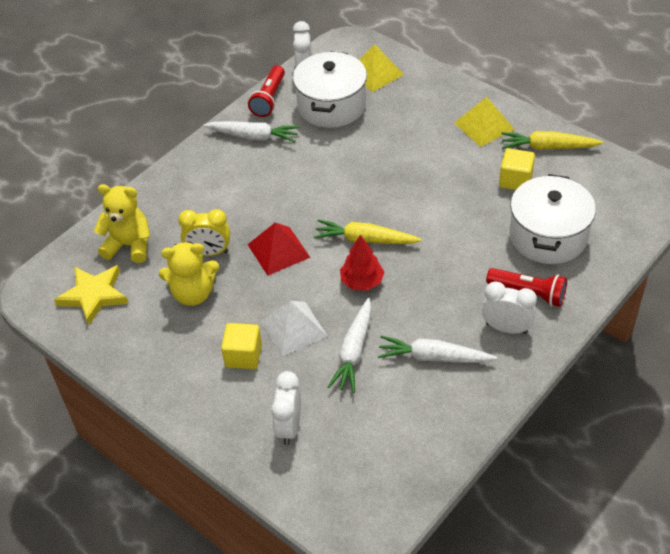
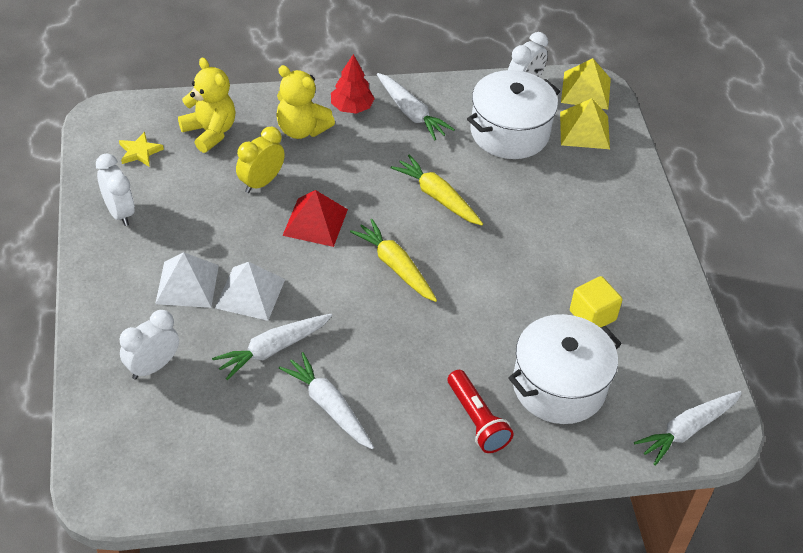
camera: 35 degrees right, 0 degrees up
yellow star [54,265,129,325] -> yellow star [119,132,164,167], size x0.59
yellow teddy bear [159,242,219,306] -> yellow teddy bear moved to [276,65,335,139]
yellow clock [178,209,230,256] -> yellow clock turned 90 degrees clockwise [236,127,285,193]
yellow cube [221,323,262,369] -> white pyramid [155,252,219,308]
red flashlight [248,65,285,117] -> none
red tree [340,235,384,291] -> red tree moved to [331,54,375,114]
yellow pyramid [454,97,515,147] -> yellow pyramid moved to [561,58,611,110]
white clock [482,281,537,334] -> white clock moved to [96,153,135,226]
yellow carrot [501,131,603,150] -> yellow carrot moved to [391,155,483,225]
none -> white carrot [634,391,742,466]

